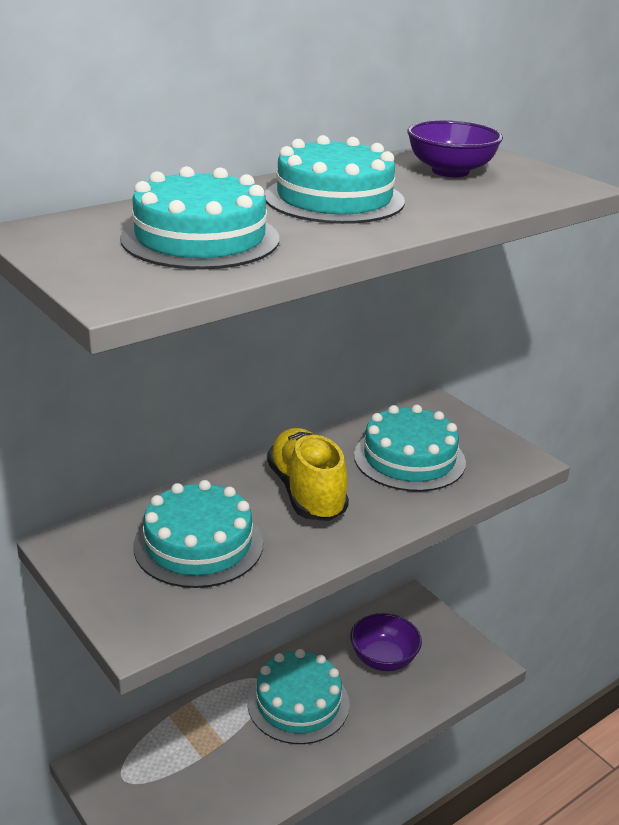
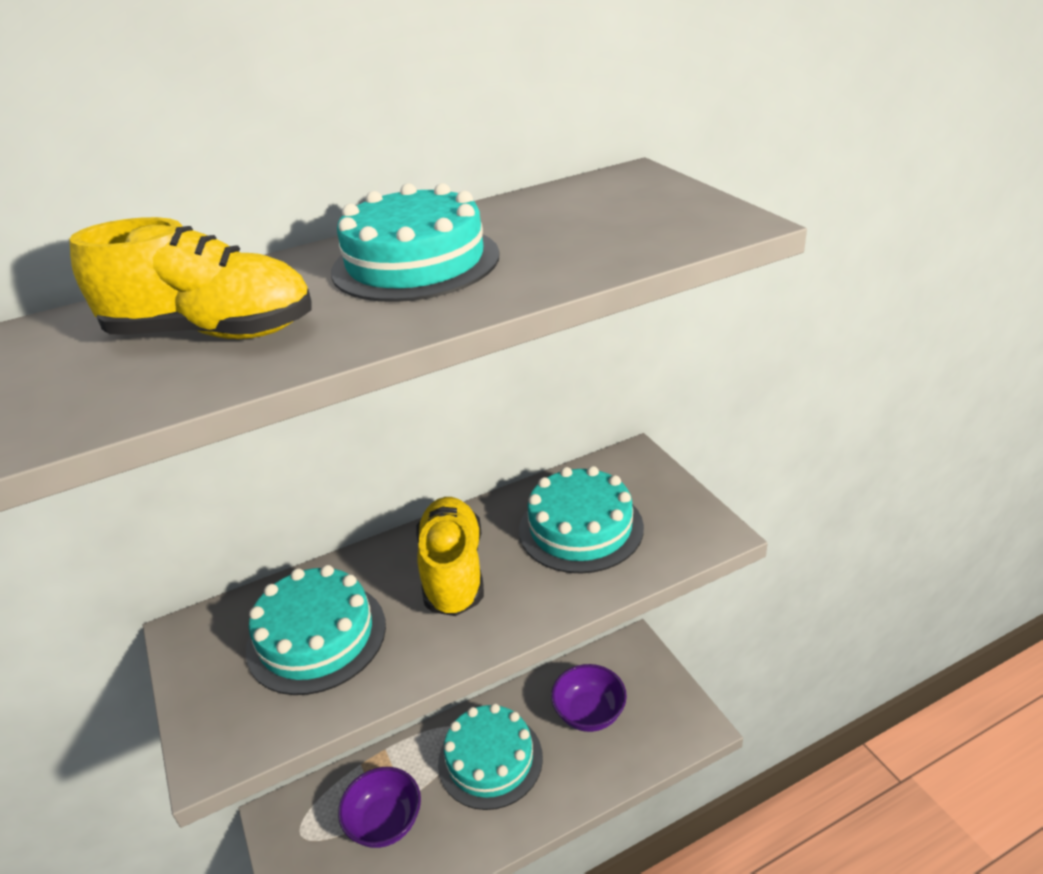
camera: 15 degrees right, 5 degrees up
turquoise cake [120,166,279,269] -> yellow shoe [69,217,312,339]
purple bowl [407,120,503,177] -> purple bowl moved to [338,767,421,848]

